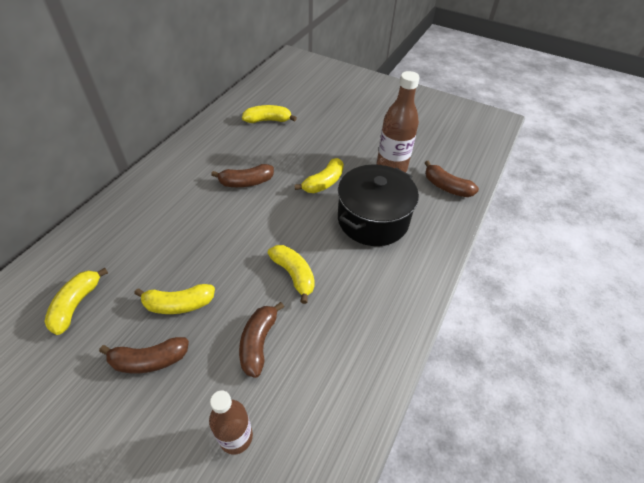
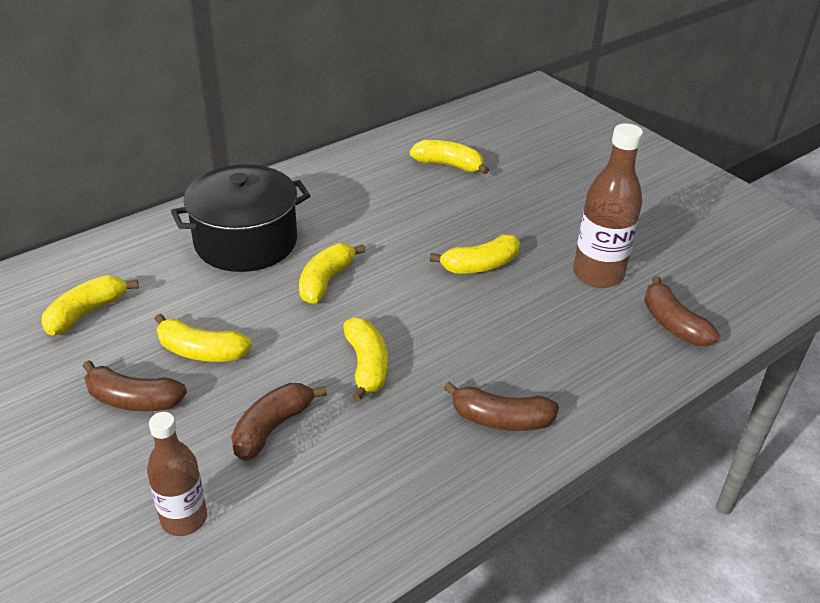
camera: 25 degrees right, 10 degrees down
brown banana [211,164,274,187] -> brown banana moved to [444,381,559,431]
black pot [338,164,419,246] -> black pot moved to [171,164,311,272]
none -> yellow banana [299,243,365,304]

